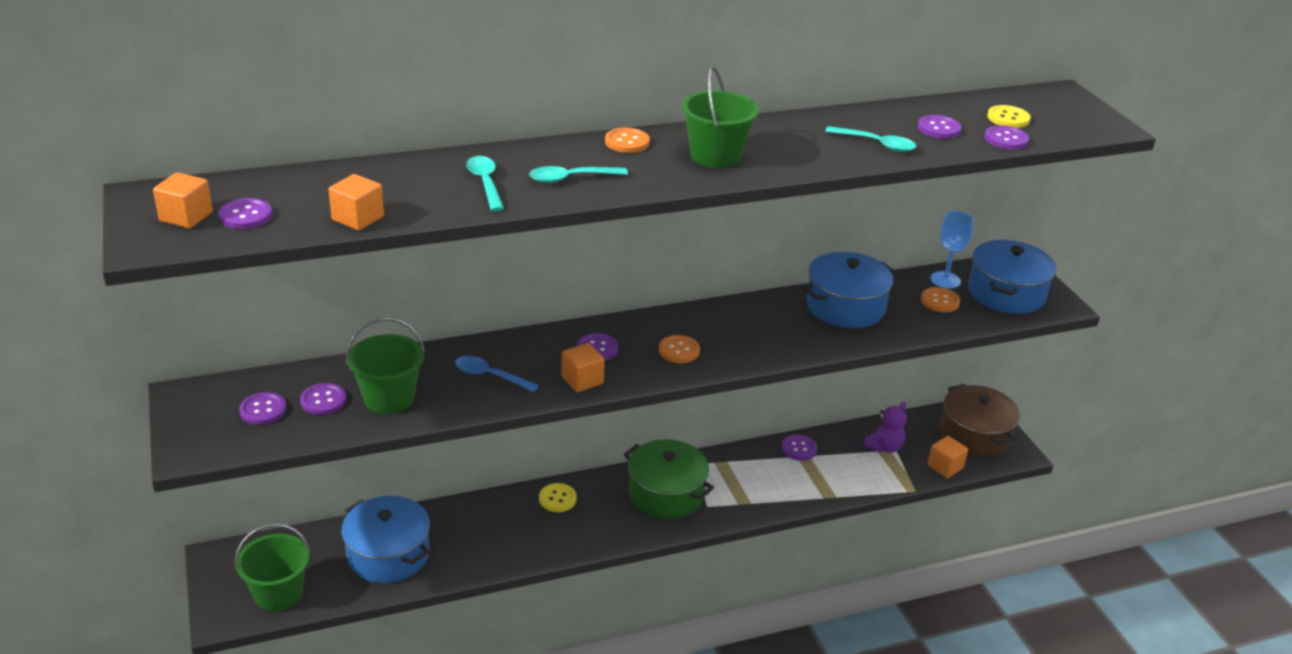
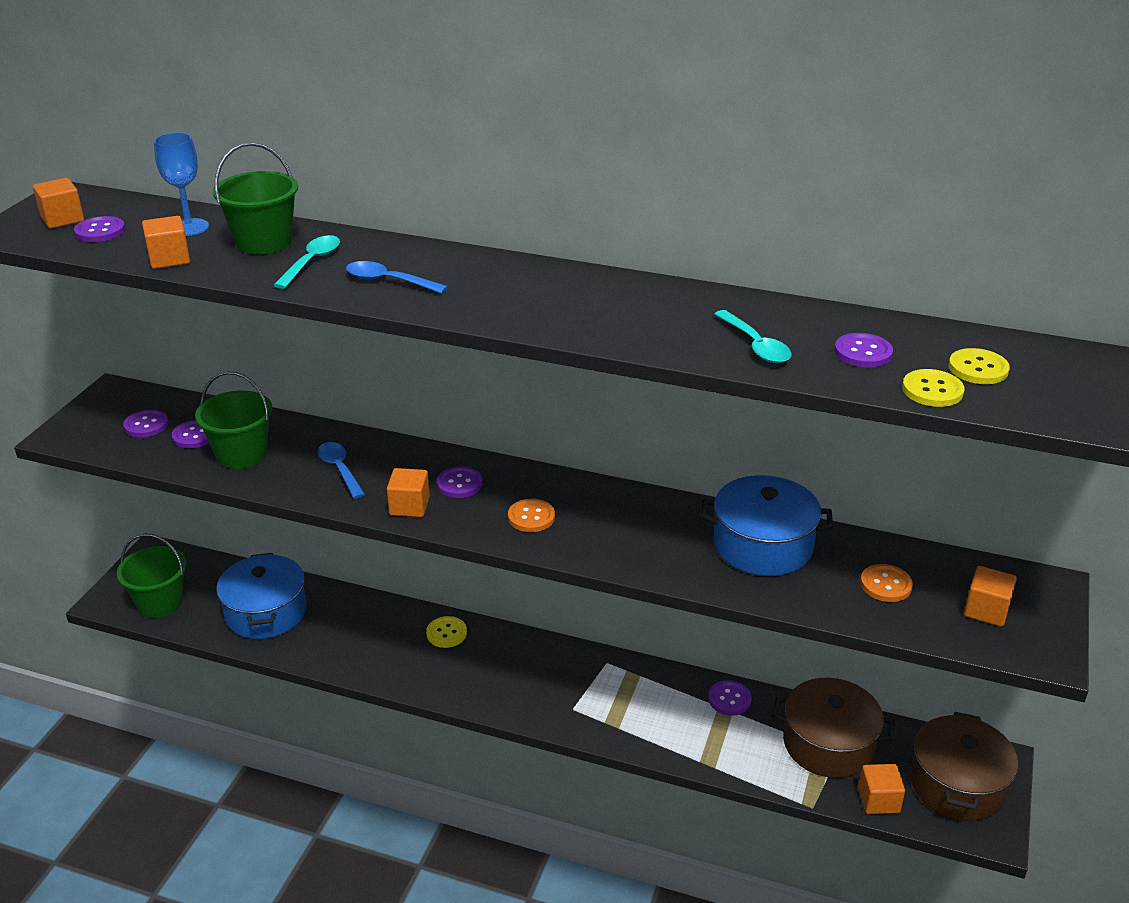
camera: 40 degrees right, 0 degrees up
turquoise spoon [529,166,628,183] -> blue spoon [346,261,448,294]
orange button [605,128,650,153] -> none
green pot [624,439,714,519] -> none
green bucket [682,67,759,168] -> green bucket moved to [213,142,298,255]
purple teddy bear [864,402,907,453] -> brown pot [772,678,894,778]
blue goblet [931,211,974,289] -> blue goblet moved to [154,132,209,236]
blue pot [968,240,1056,314] -> orange cube [964,566,1017,627]
purple button [984,125,1029,150] -> yellow button [902,369,964,407]

